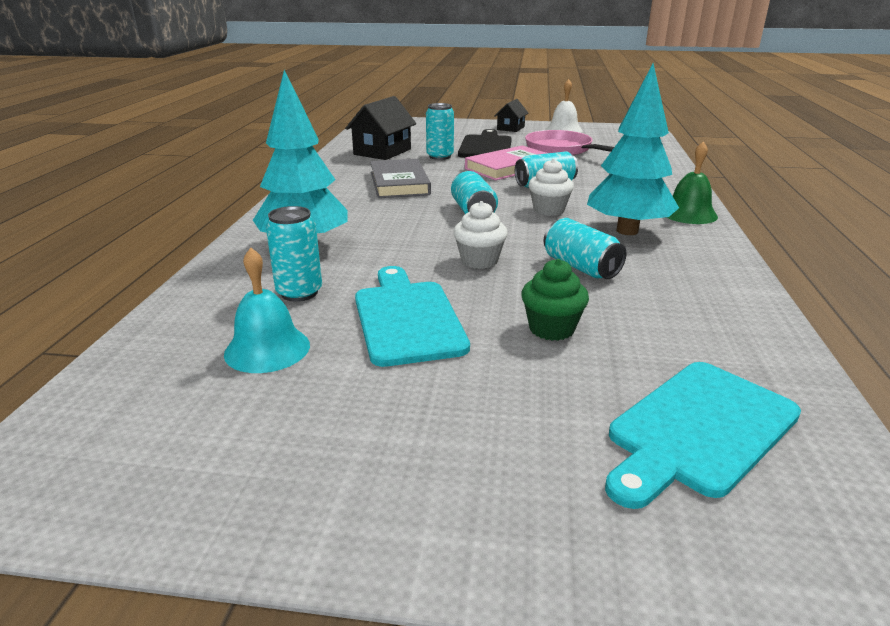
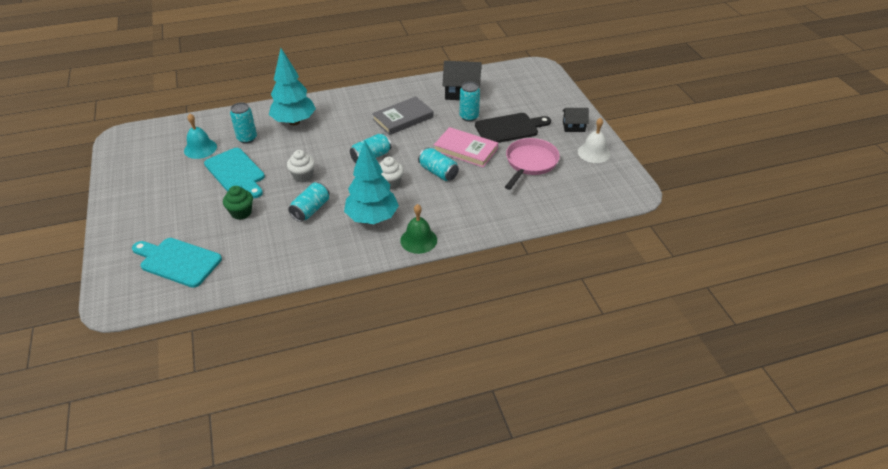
camera: 65 degrees right, 15 degrees up
turquoise cutting board [355,266,470,367] -> turquoise cutting board turned 90 degrees clockwise [204,148,265,198]

